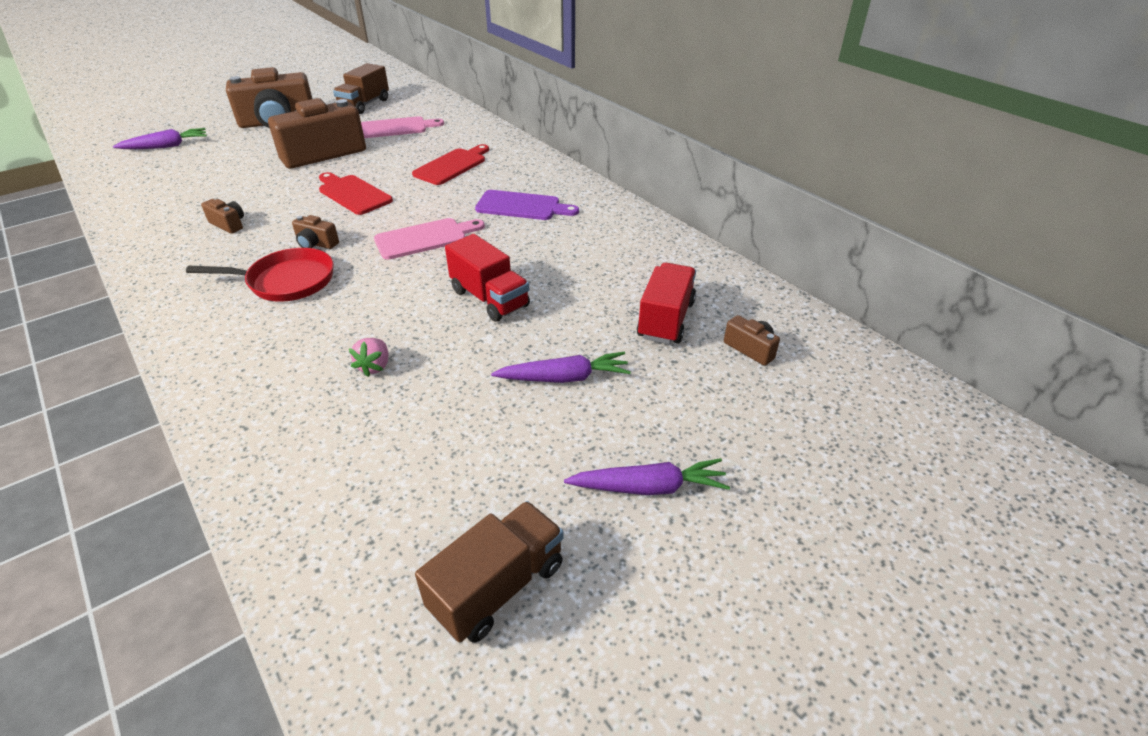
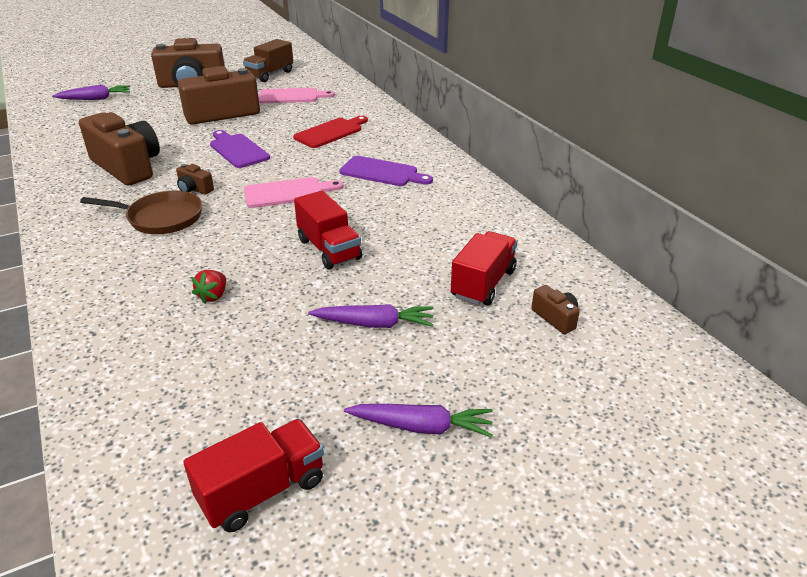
camera: 10 degrees right, 5 degrees down
red pan [186,248,334,302] -> brown pan [80,191,202,234]
brown camera [201,199,244,234] -> brown camera [79,112,160,185], size x2.37
red cutting board [319,172,393,215] -> purple cutting board [210,130,270,168]
pink strawberry [349,338,388,377] -> red strawberry [191,270,226,304]
brown truck [415,501,564,643] -> red truck [183,419,324,533]

